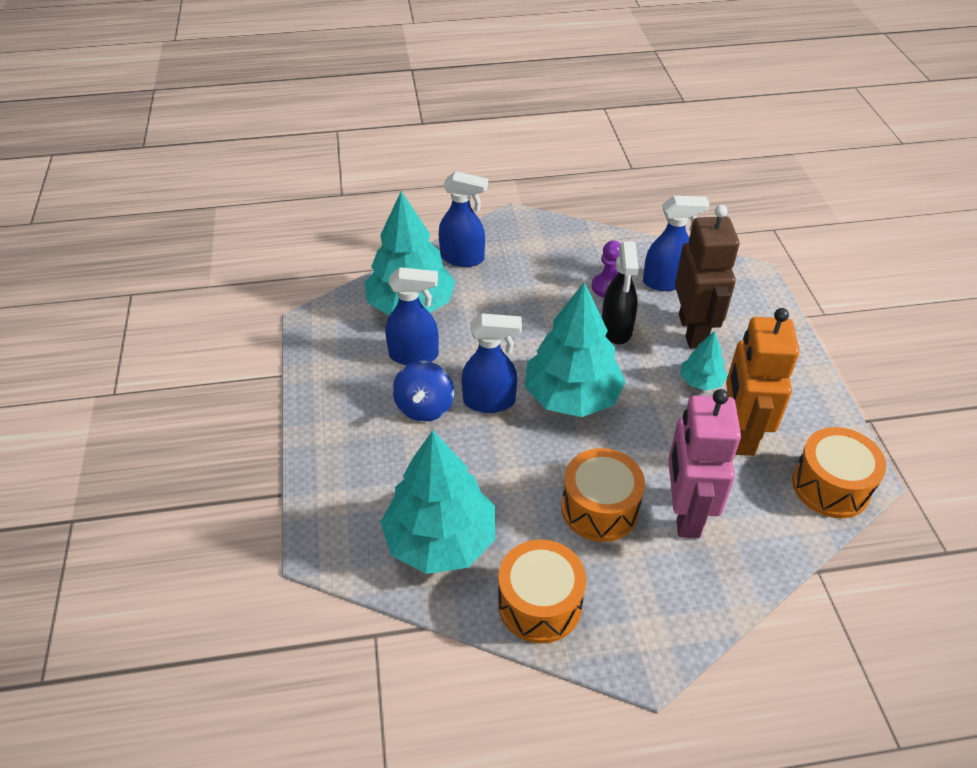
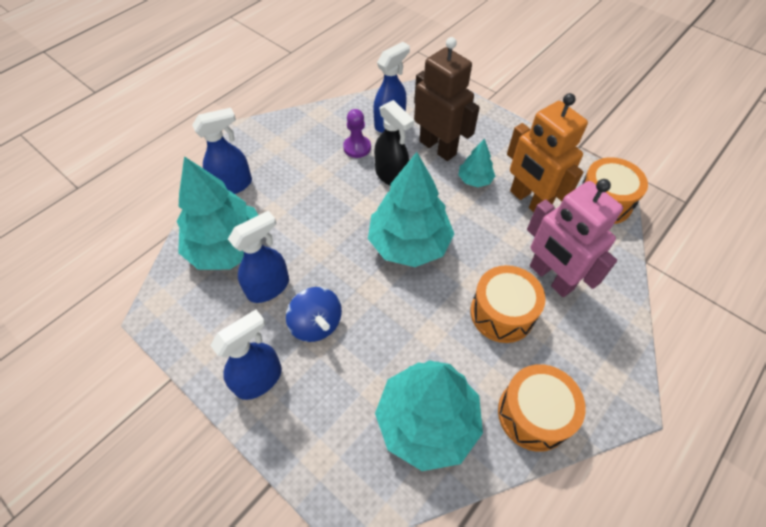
camera: 40 degrees left, 10 degrees up
blue spray bottle [462,313,522,413] -> blue spray bottle moved to [210,310,282,400]

